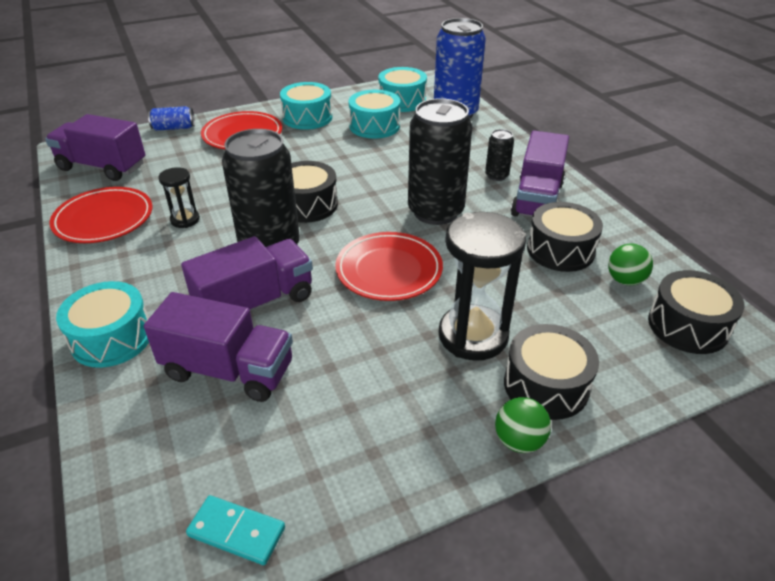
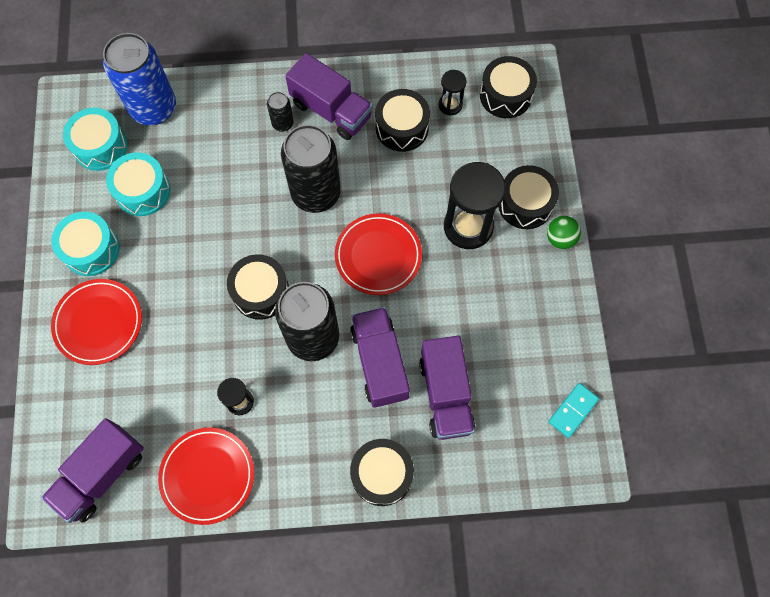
camera: 70 degrees left, 30 degrees up
turquoise drum [56,281,149,368] -> black drum [350,439,414,506]
purple truck [144,292,293,402] -> purple truck turned 135 degrees clockwise [419,336,475,440]
blue can [148,106,195,131] -> none
green ball [608,244,653,286] -> black hourglass [439,70,467,115]

